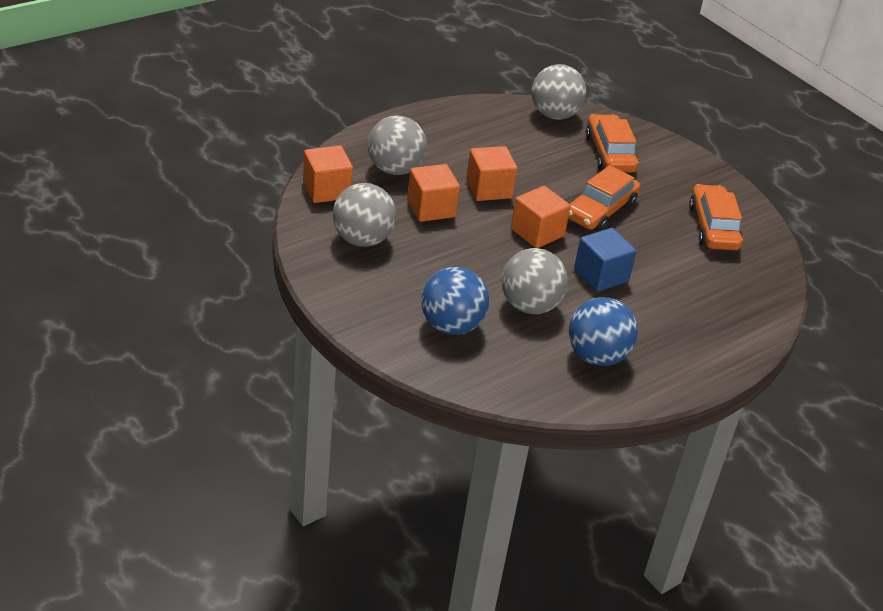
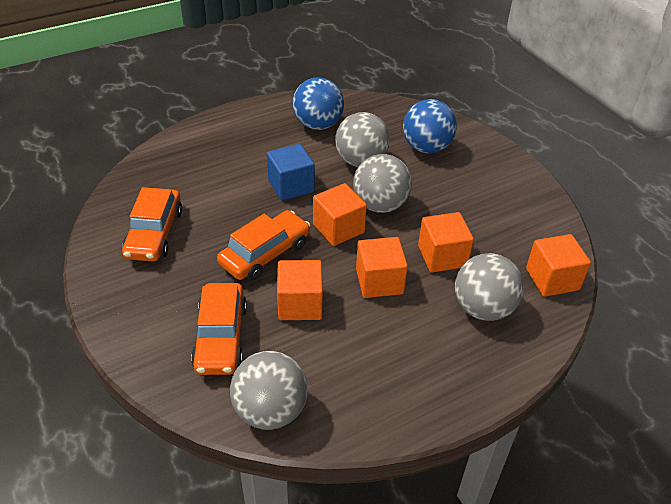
camera: 170 degrees left, 5 degrees up
grey ball [333,183,396,247] -> grey ball moved to [353,154,412,213]
none -> orange cube [277,260,323,320]

